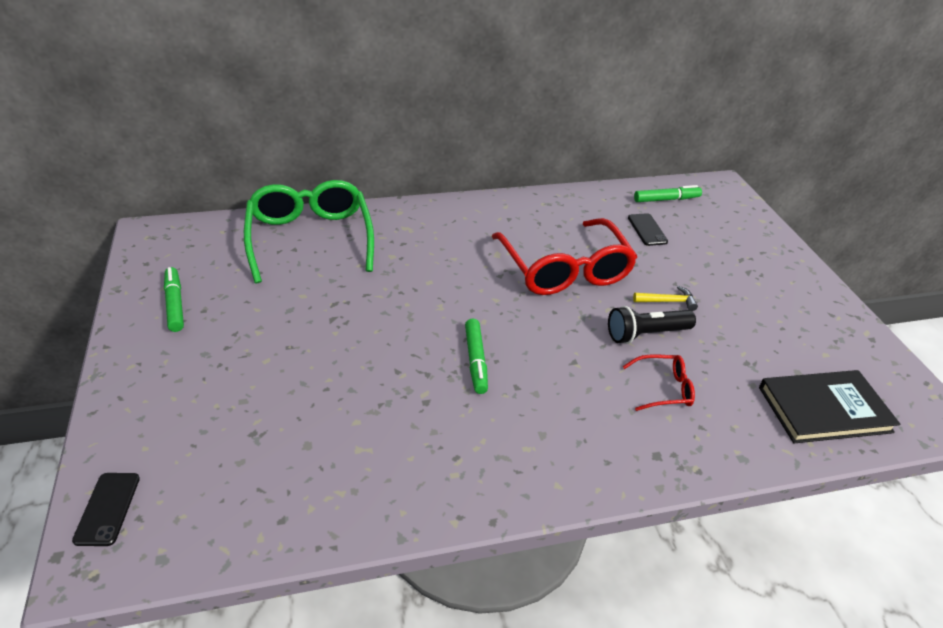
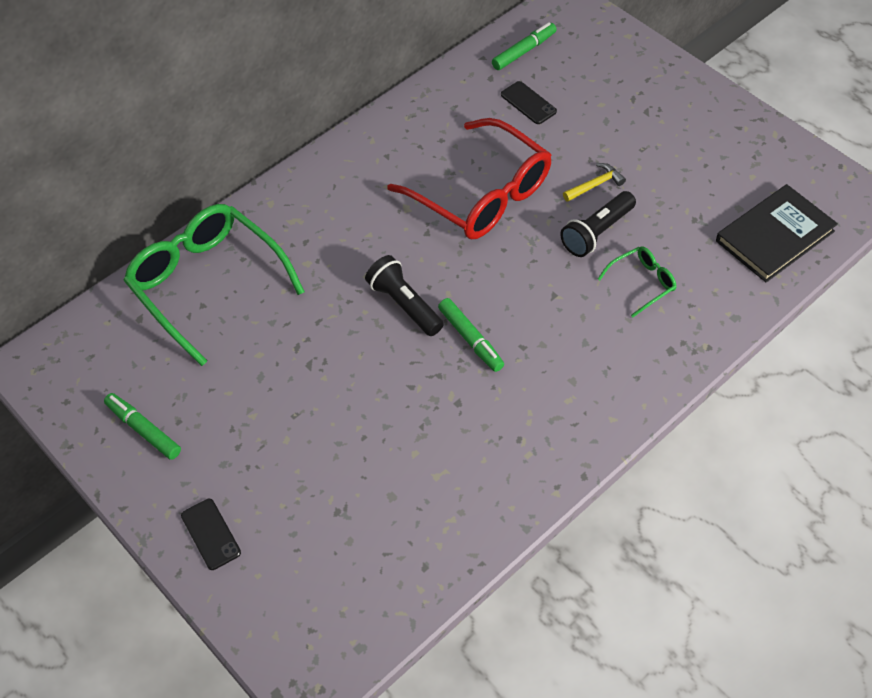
camera: 25 degrees left, 15 degrees up
black phone [72,473,140,546] -> black phone moved to [181,499,241,570]
red glasses [623,355,695,411] -> green glasses [598,246,677,317]
none -> black flashlight [365,255,444,336]

